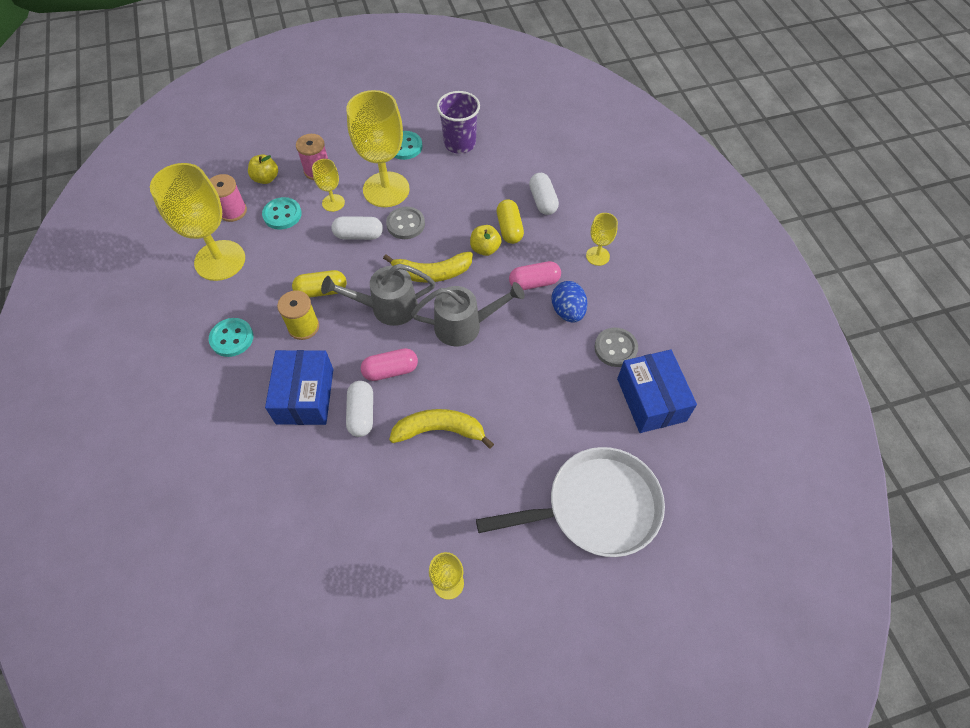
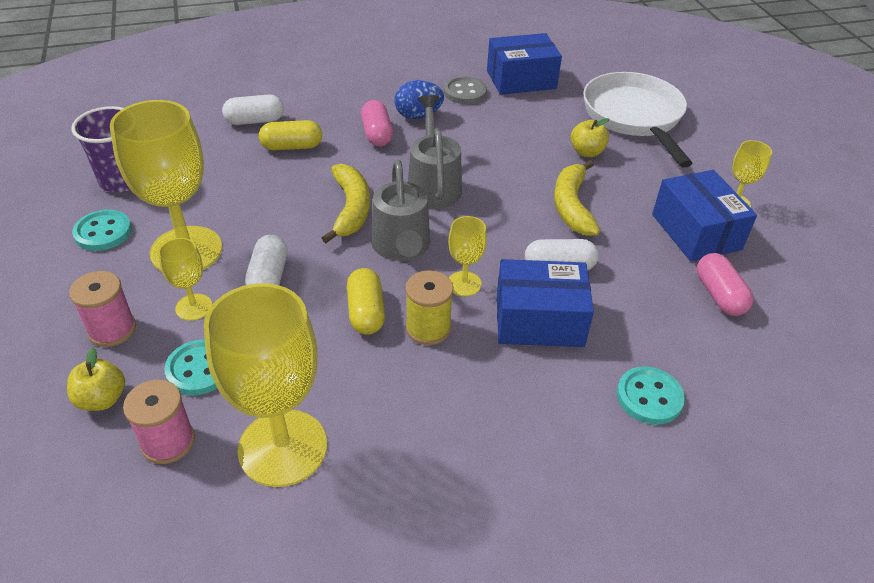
camera: 90 degrees left, 15 degrees down
turquoise button [209,318,253,357] -> turquoise button moved to [617,366,685,425]
pink capsule [361,348,418,381] -> pink capsule moved to [697,253,753,316]
grey button [386,207,425,239] -> none
yellow apple [470,225,501,256] -> yellow apple moved to [571,118,609,157]
yellow goblet [586,213,618,266] -> yellow goblet moved to [448,216,487,296]
none -> blue box [652,170,757,262]

